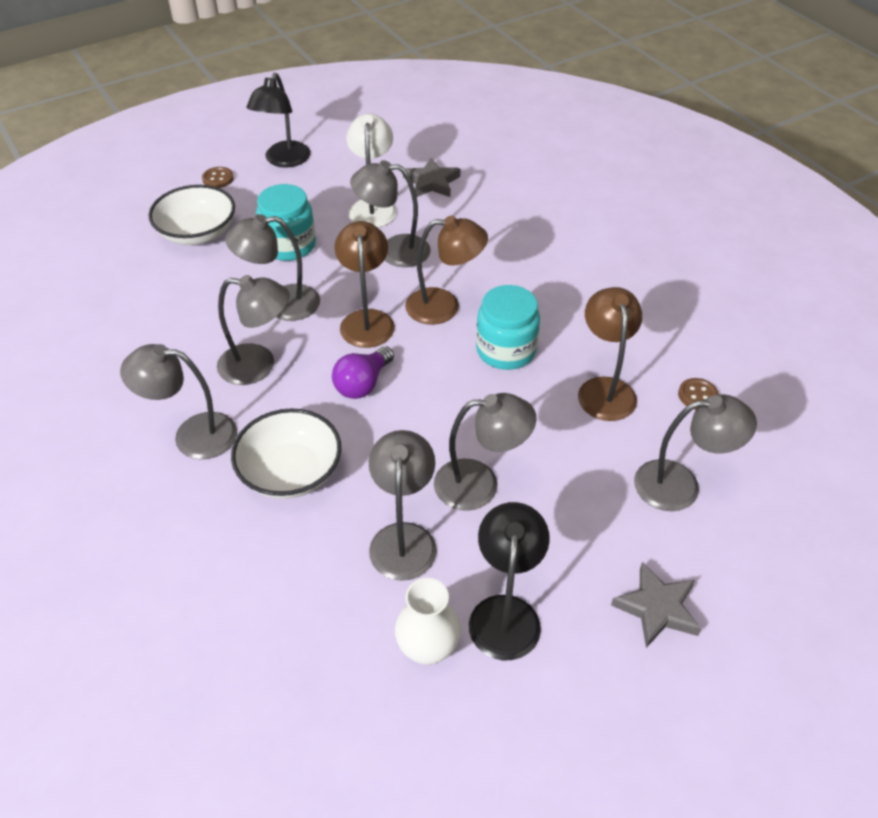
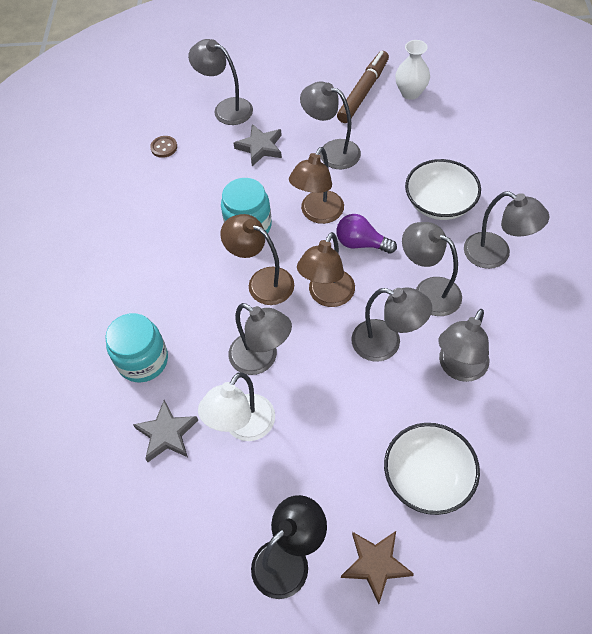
camera: 145 degrees left, 10 degrees up
brown button [202,167,234,188] -> brown star [341,531,414,604]
turquoise jar [256,184,316,261] -> turquoise jar moved to [105,313,168,383]
purple light bulb [332,346,394,399] -> purple light bulb turned 135 degrees counterclockwise [336,214,397,254]
grey lamp [369,430,437,581] -> grey lamp moved to [438,309,489,382]
black lamp [469,502,550,660] -> brown marker [337,51,389,123]
brown lamp [578,287,642,421] -> brown lamp moved to [289,147,344,224]
grey star [611,562,701,648] -> grey star moved to [233,124,282,166]

